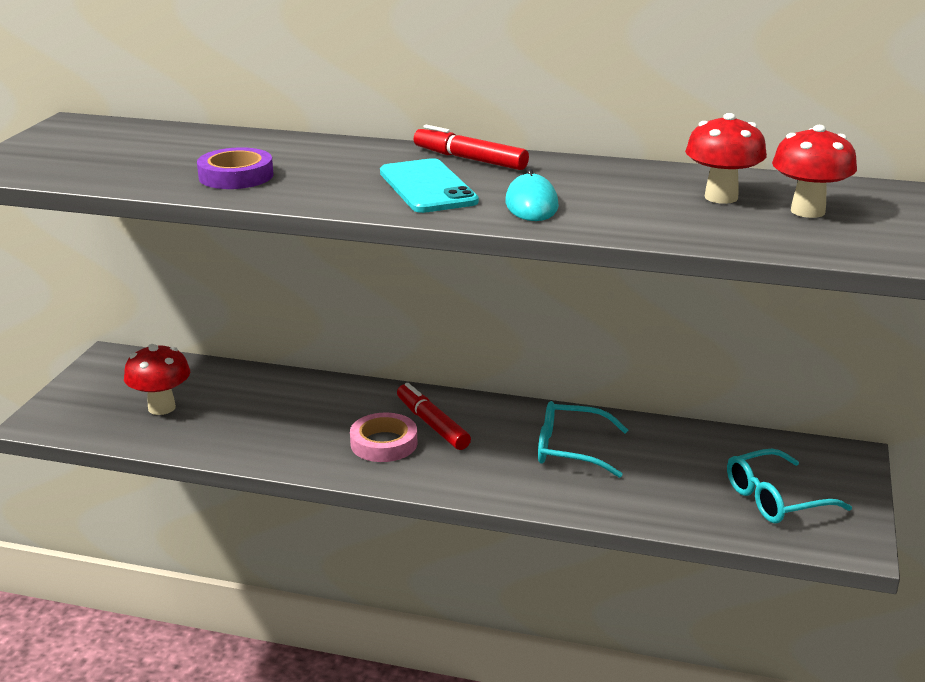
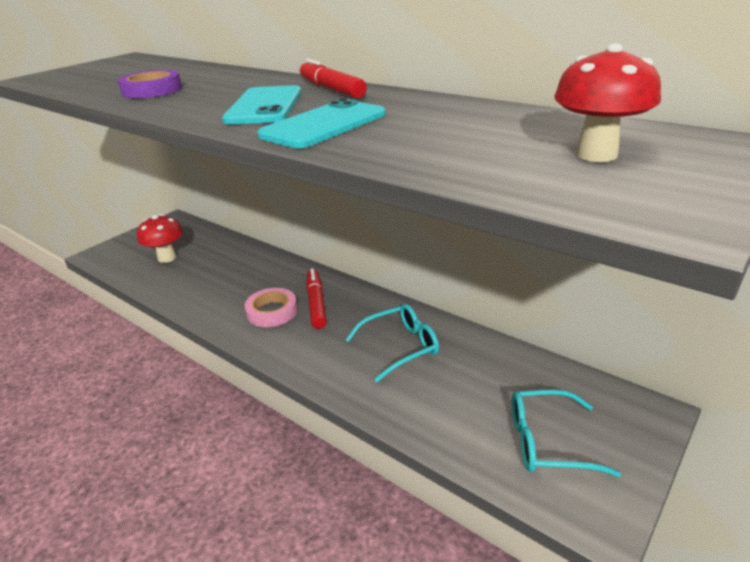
camera: 25 degrees right, 5 degrees up
turquoise mouse [505,168,559,221] -> turquoise phone [257,98,386,148]
turquoise glasses [538,401,628,478] -> turquoise glasses turned 120 degrees clockwise [345,304,439,383]
red mushroom [685,113,767,204] -> none

